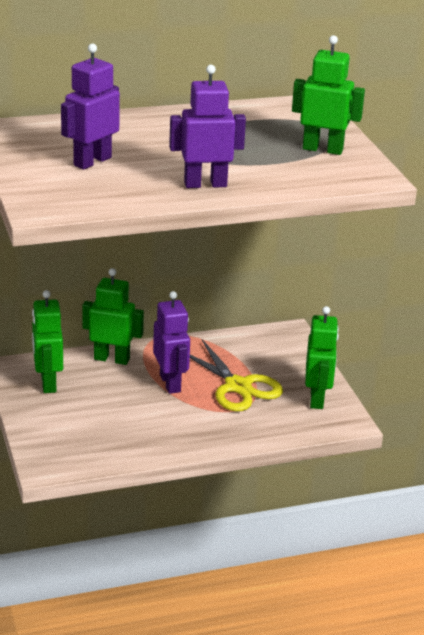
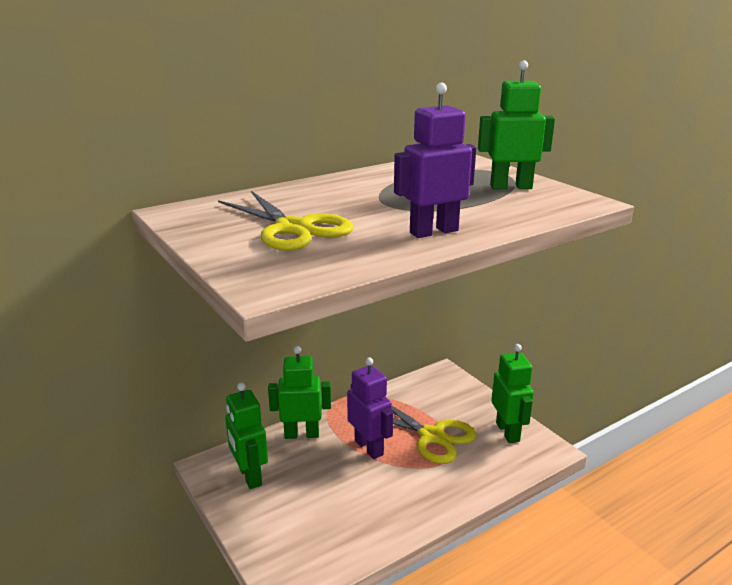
camera: 15 degrees left, 5 degrees down
purple robot [61,44,120,170] -> yellow scissors [218,191,353,251]

